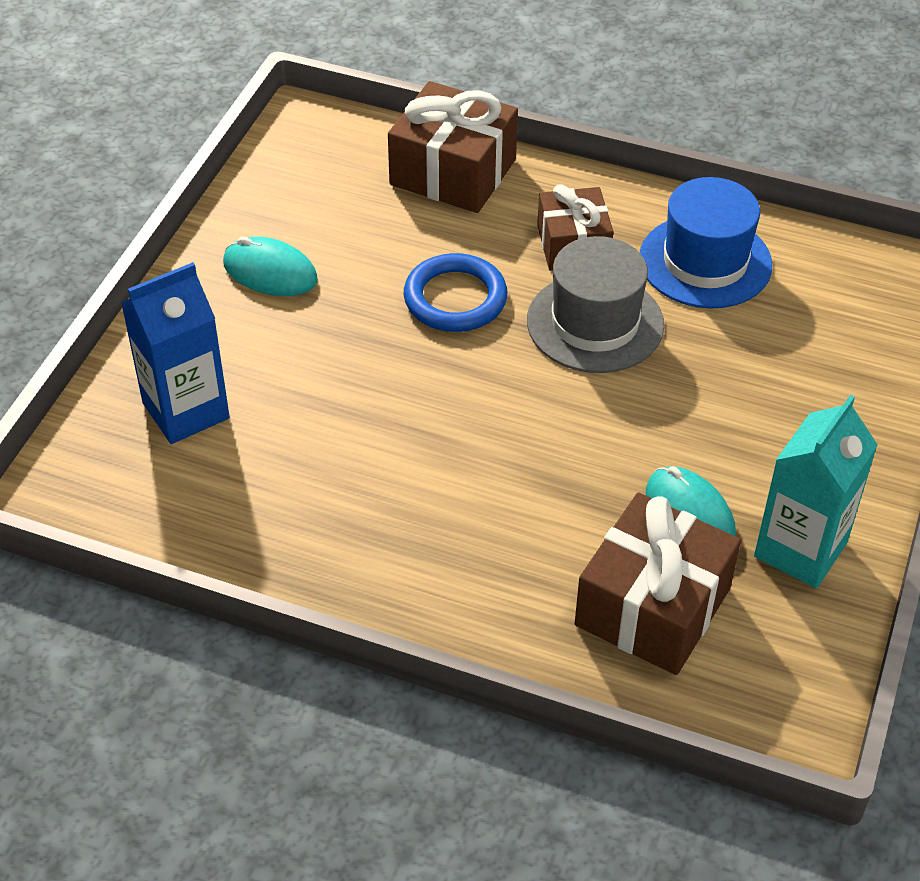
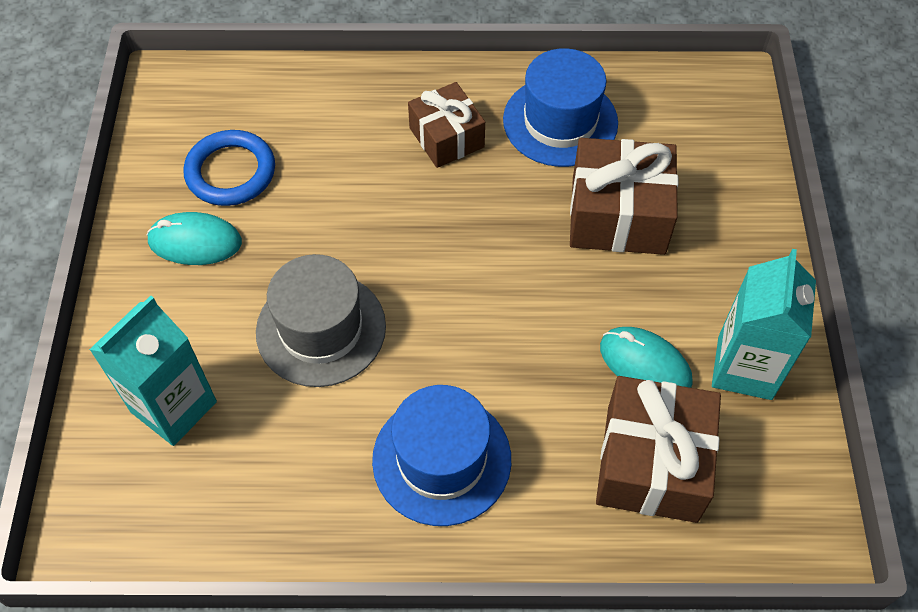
camera: 20 degrees left, 10 degrees up
blue carton [121,262,230,444] -> turquoise carton [89,296,217,446]
brown gift [388,81,518,213] -> brown gift moved to [570,138,678,255]
blue ring [404,253,507,332] -> blue ring moved to [184,130,275,206]
grey hat [527,236,664,373] -> grey hat moved to [256,254,386,387]
none -> blue hat [372,385,511,526]

